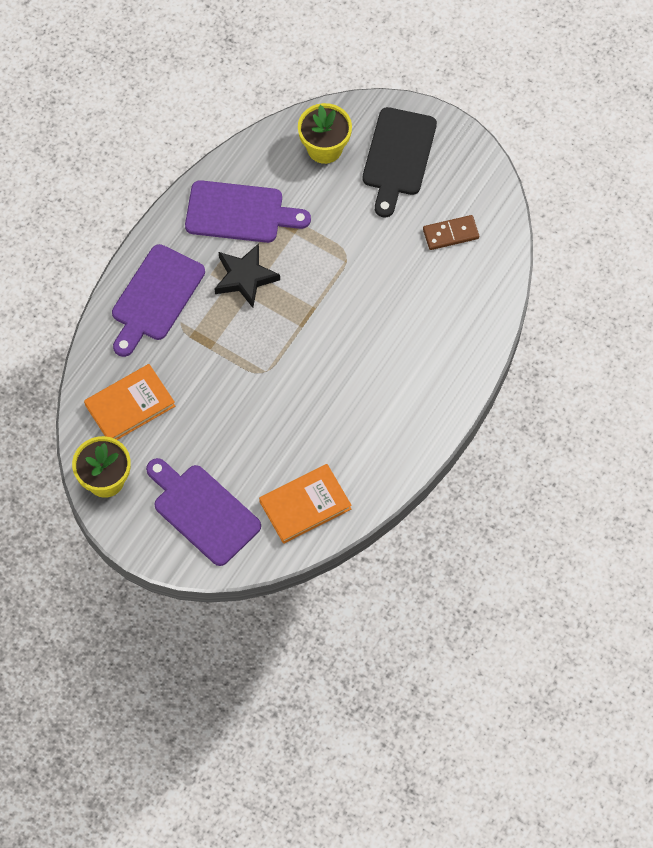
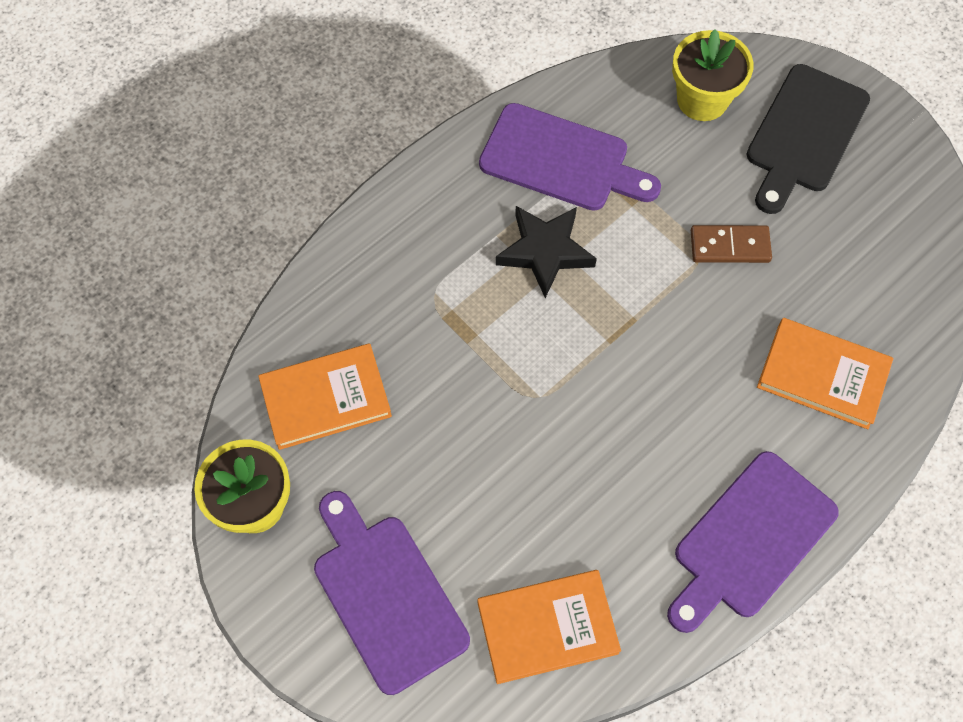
camera: 15 degrees right, 0 degrees up
purple cutting board [112,244,205,357] -> purple cutting board moved to [667,451,839,633]
brown domino [423,215,479,250] -> brown domino moved to [691,225,772,263]
none -> orange book [757,318,893,429]

